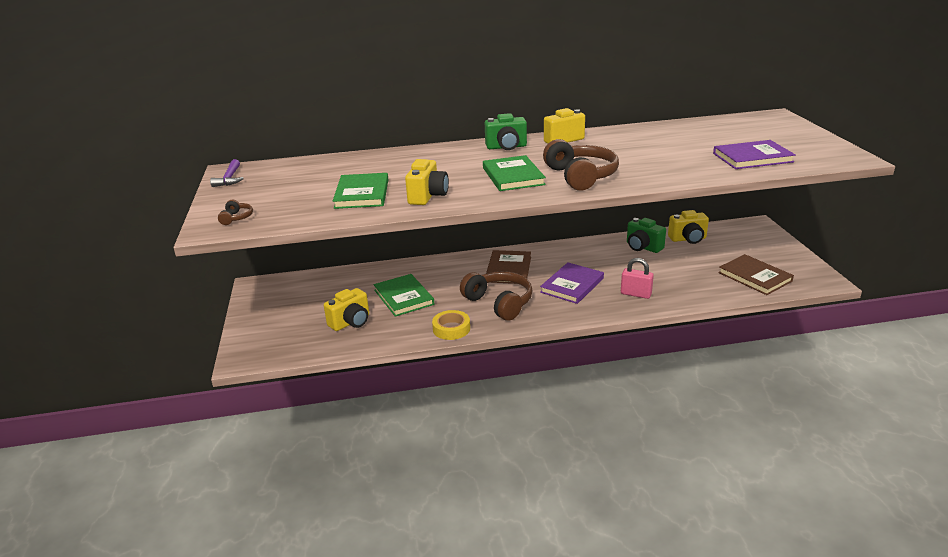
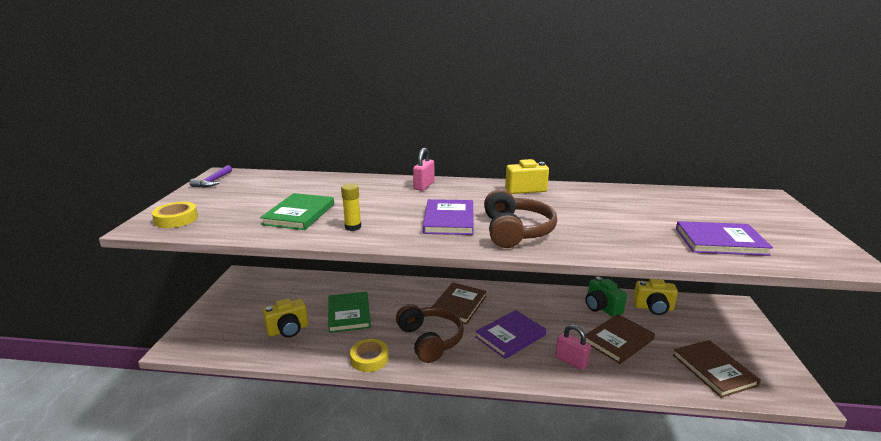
camera: 15 degrees right, 5 degrees down
brown headphones [218,200,253,225] -> yellow tape [152,202,198,228]
yellow camera [405,159,449,205] -> yellow glue stick [341,183,361,231]
green book [483,155,546,191] -> purple book [423,199,474,235]
green camera [485,113,527,150] -> none
none -> pink padlock [413,148,434,191]
none -> brown book [585,314,655,364]

